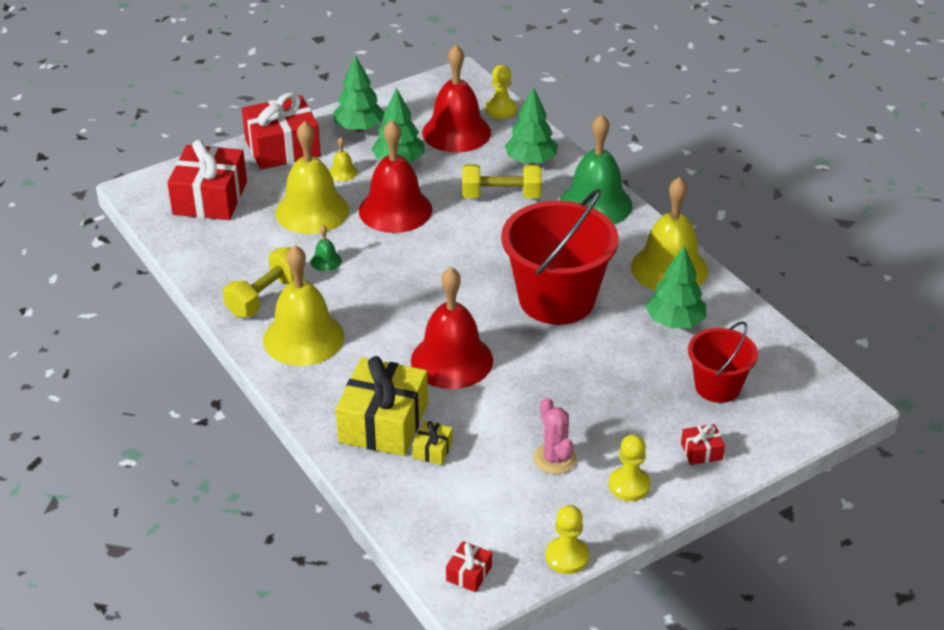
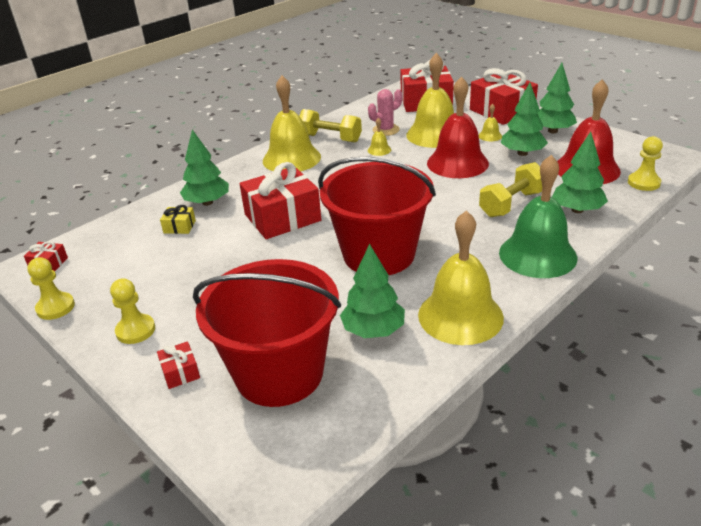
camera: 80 degrees right, 5 degrees down
green bell [310,225,342,271] -> yellow bell [368,118,391,156]
yellow gift [336,356,428,456] -> green tree [180,130,229,206]
red bell [411,267,493,389] -> red gift [239,162,321,239]
yellow dumbbell [462,164,542,198] -> yellow dumbbell turned 60 degrees clockwise [479,162,542,217]
pink cactus [533,397,577,474] -> pink cactus moved to [368,89,402,136]
red bucket [688,321,758,403] -> red bucket [193,259,341,407], size x1.77

